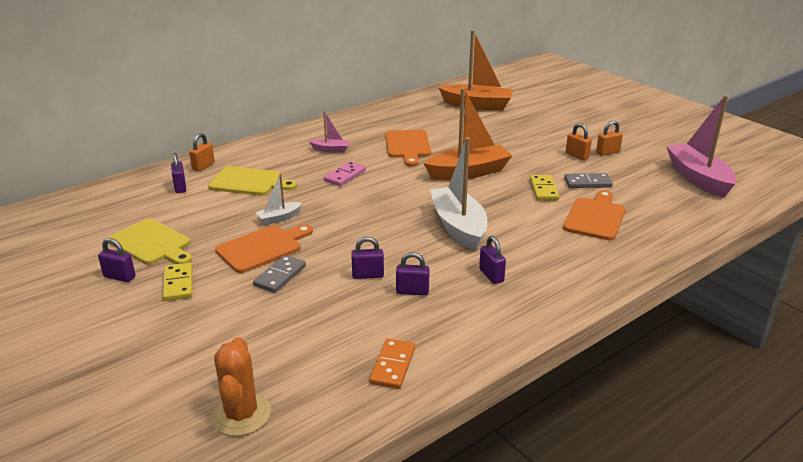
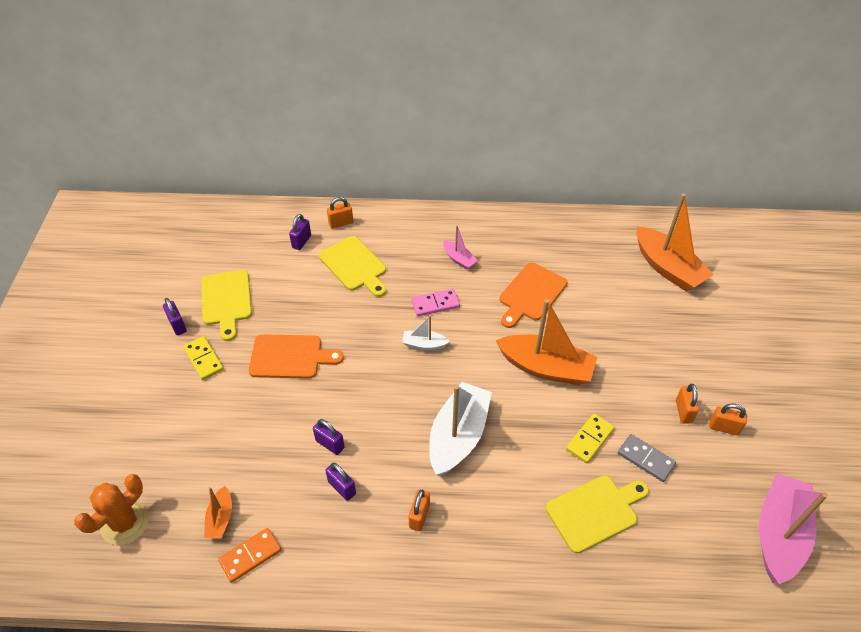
camera: 40 degrees right, 20 degrees up
yellow domino [163,263,192,301] -> yellow domino turned 60 degrees counterclockwise [183,336,224,380]
grey domino [253,255,306,293] -> none
white boat [256,173,302,225] -> white boat moved to [402,315,450,350]
purple padlock [479,236,506,284] -> orange padlock [408,489,430,531]
orange cutting board [563,190,626,240] -> yellow cutting board [546,476,649,554]
none -> orange boat [204,486,232,539]

